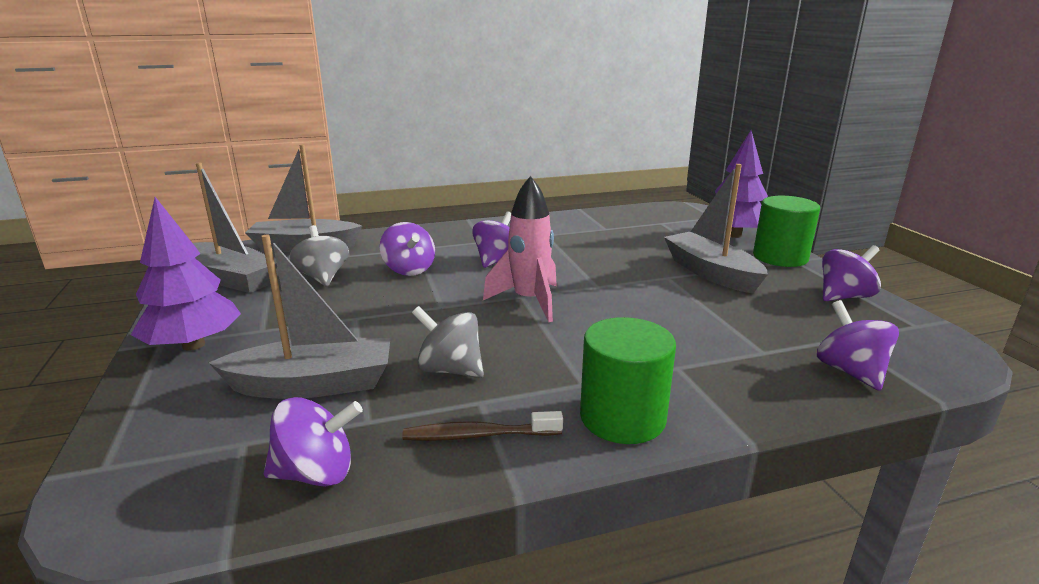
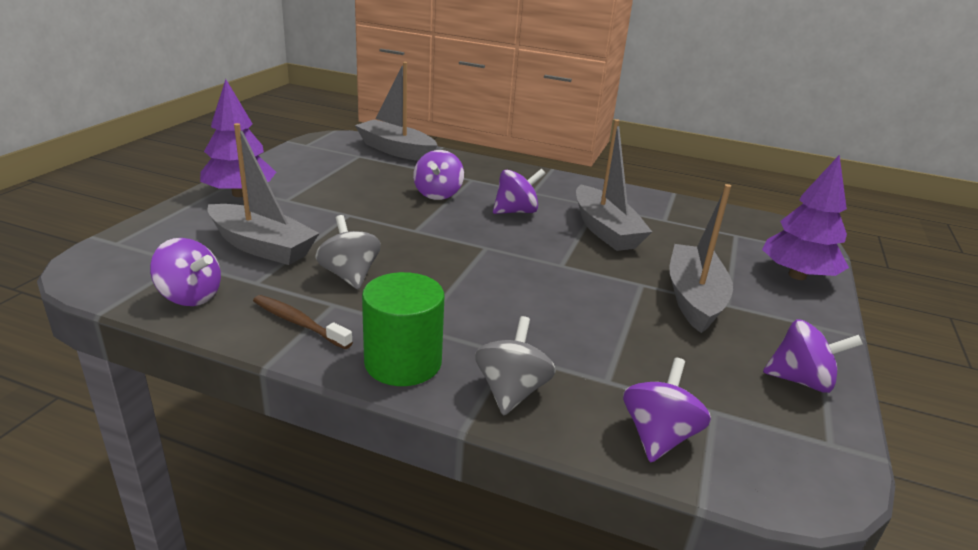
camera: 35 degrees right, 5 degrees up
grey boat [193,162,277,293] -> grey boat moved to [576,119,652,251]
grey spinning top [289,225,349,287] -> grey spinning top moved to [475,316,556,415]
pink rocket [483,176,557,322] -> none
green cylinder [753,196,820,267] -> none

